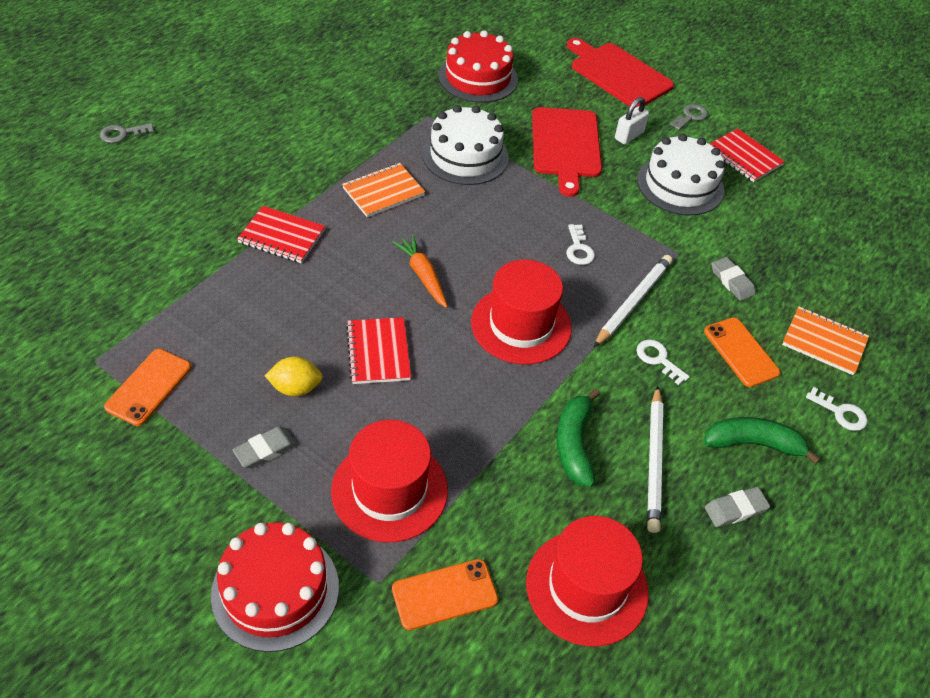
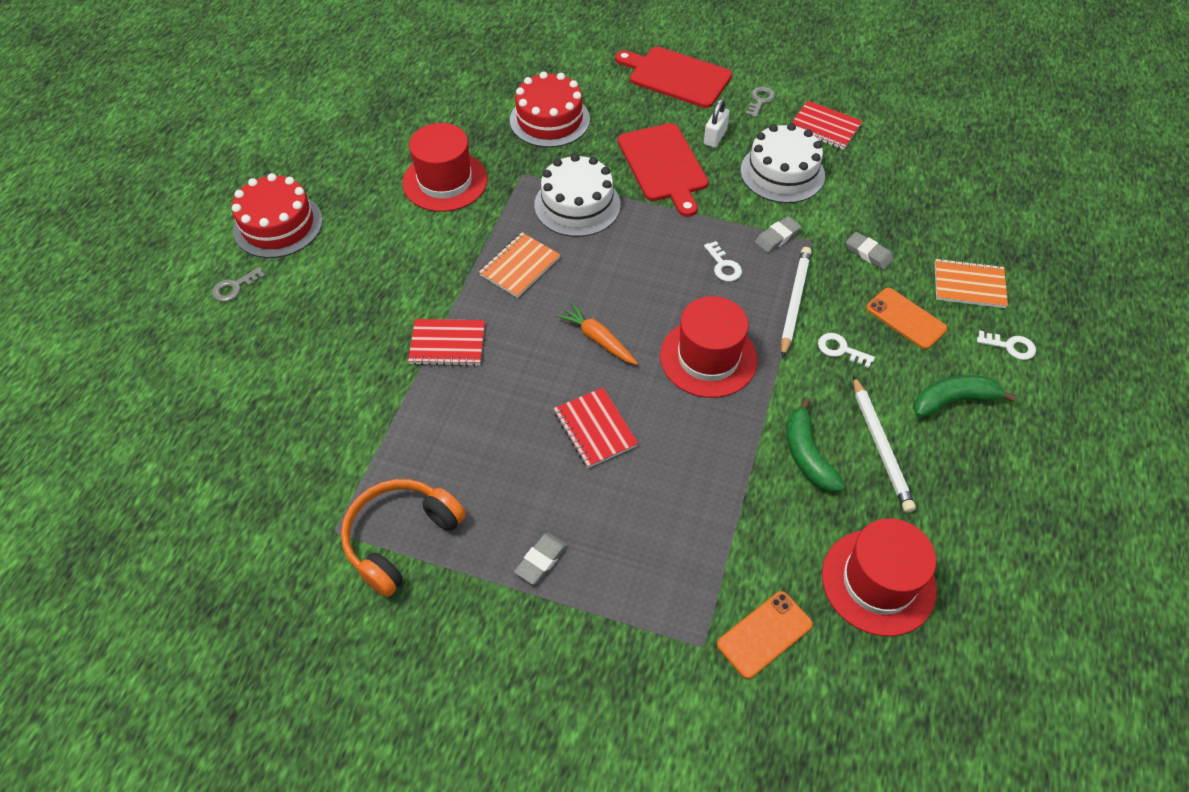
camera: 15 degrees left, 5 degrees up
orange phone [104,349,191,426] -> orange headphones [341,479,466,597]
red cake [211,523,339,652] -> red cake moved to [232,173,323,258]
yellow lemon [265,357,323,396] -> none
red hat [331,420,448,542] -> red hat moved to [402,123,488,212]
grey eraser [705,487,770,527] -> grey eraser moved to [755,216,801,253]

